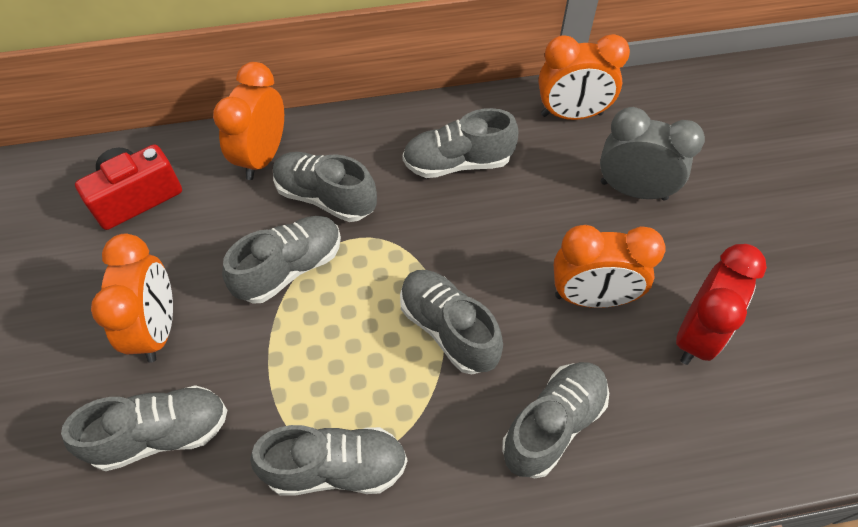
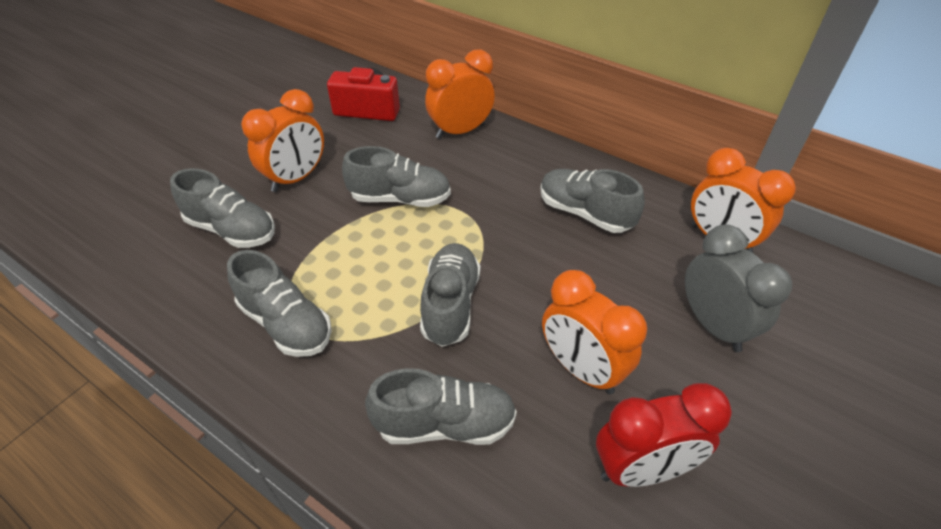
camera: 45 degrees right, 10 degrees down
grey shoe [273,152,377,222] -> none

